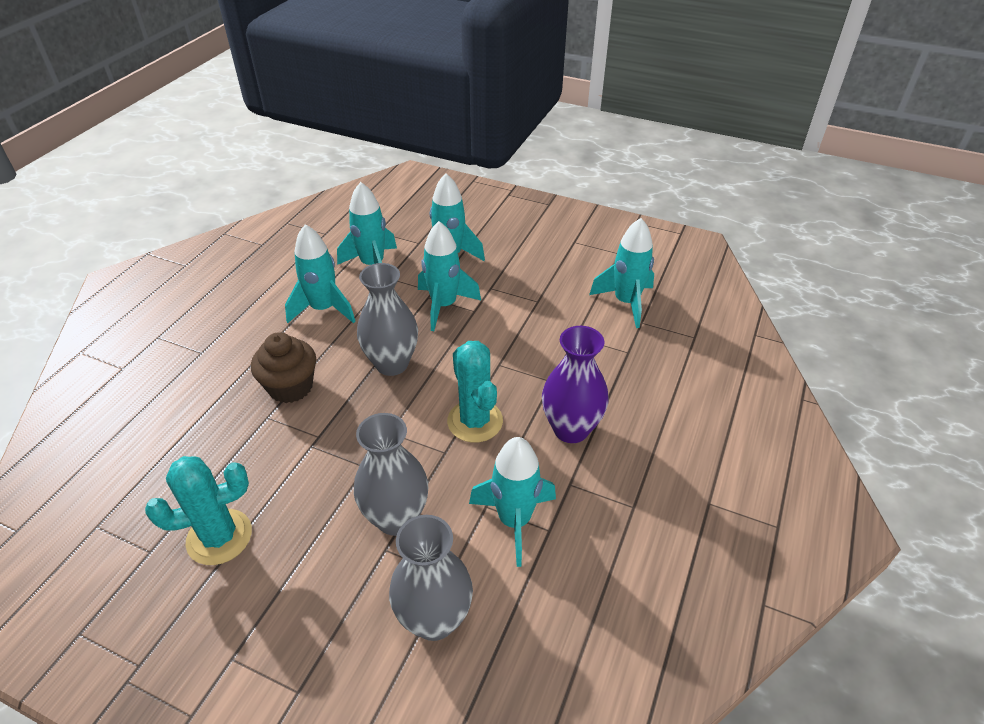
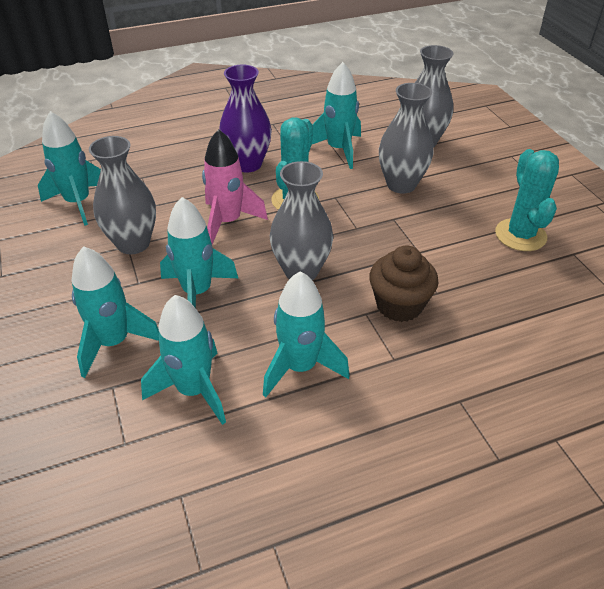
camera: 135 degrees left, 0 degrees up
turquoise cactus [145,456,252,565] -> turquoise cactus turned 60 degrees clockwise [495,149,559,251]
none -> grey vase [89,136,156,254]
none -> pink rocket [202,129,268,245]

